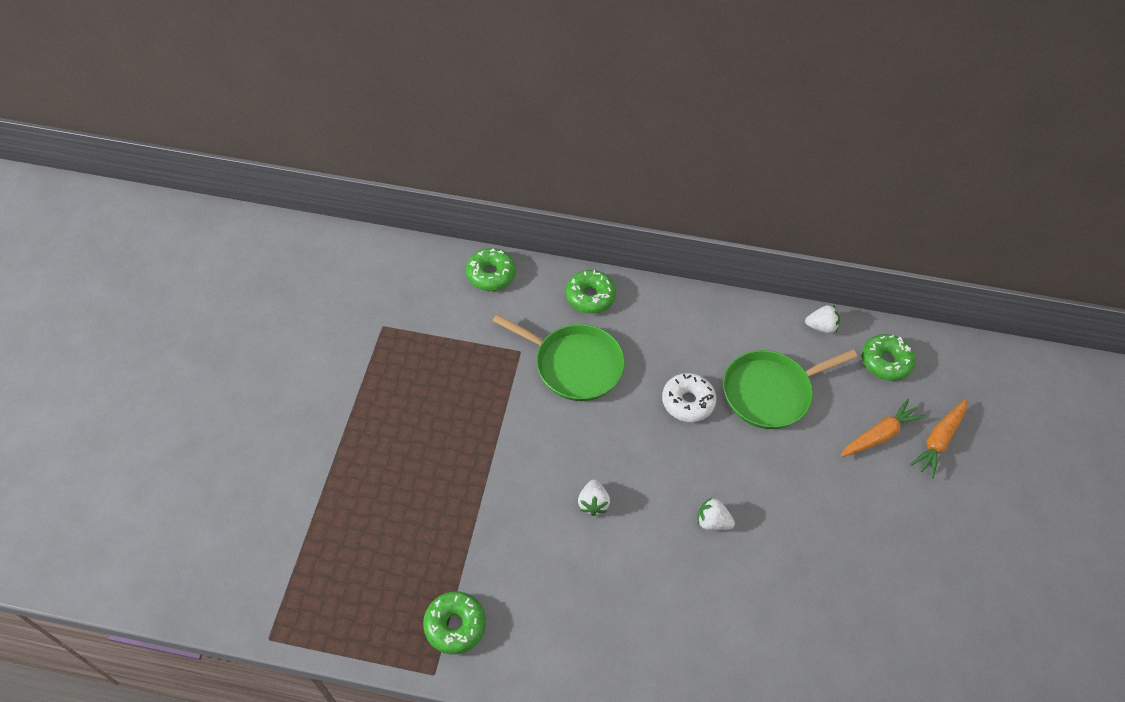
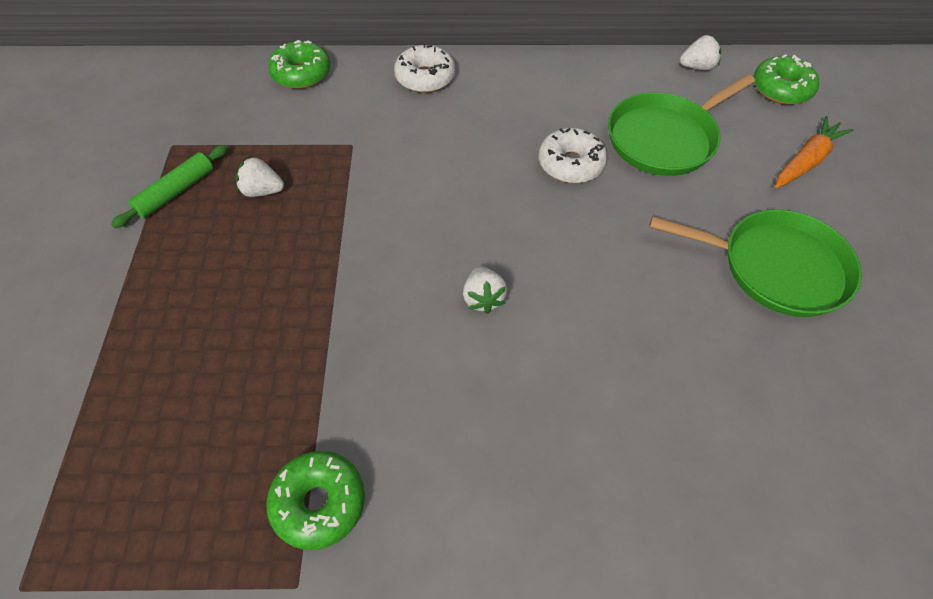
camera: 10 degrees left, 0 degrees up
green pan [492,314,625,401] -> green pan moved to [649,210,862,317]
green donut [566,270,616,314] -> white donut [394,43,455,93]
white strawberry [697,497,735,530] -> white strawberry moved to [236,157,284,197]
orange carrot [910,399,967,479] -> none
none -> green rolling pin [111,145,228,228]

